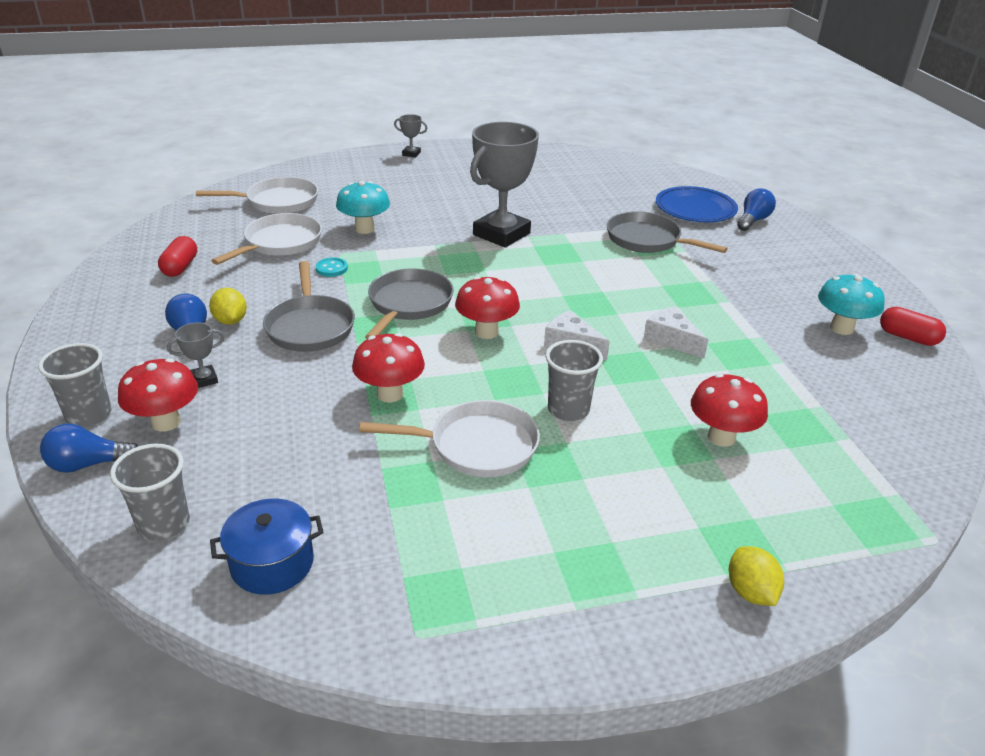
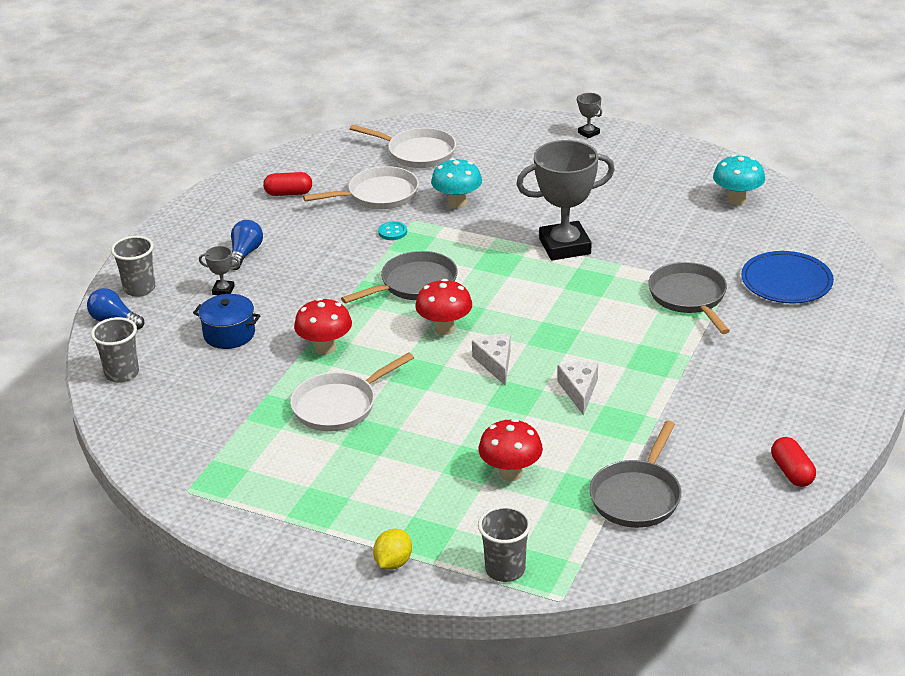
camera: 40 degrees right, 0 degrees up
red mushroom [118,358,198,432] -> none
red capsule [158,236,197,277] -> red capsule turned 45 degrees clockwise [263,172,312,196]
yellow lemon [209,288,247,325] -> none
blue pot [210,498,324,595] -> blue pot moved to [193,294,260,349]
grey pan [263,261,355,352] -> grey pan moved to [589,421,682,528]
white pan [360,400,540,477] -> white pan turned 105 degrees clockwise [290,352,414,432]
grey cup [545,340,603,421] -> grey cup moved to [478,506,531,582]
blue light bulb [737,188,776,231] -> none
turquoise mushroom [818,273,885,335] -> turquoise mushroom moved to [713,154,765,205]

